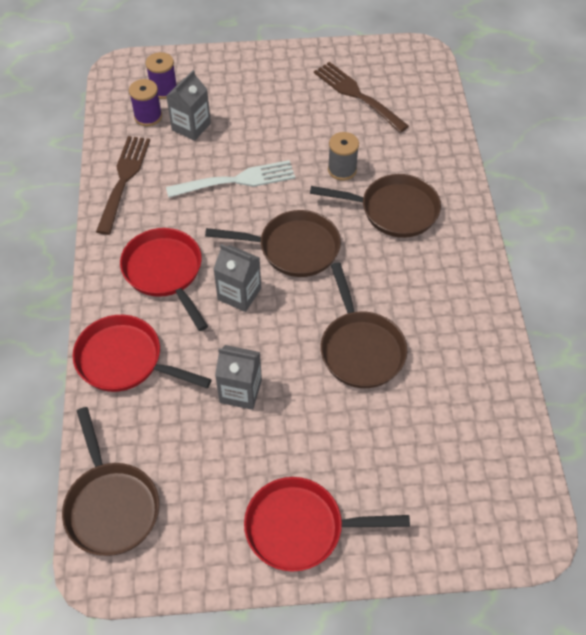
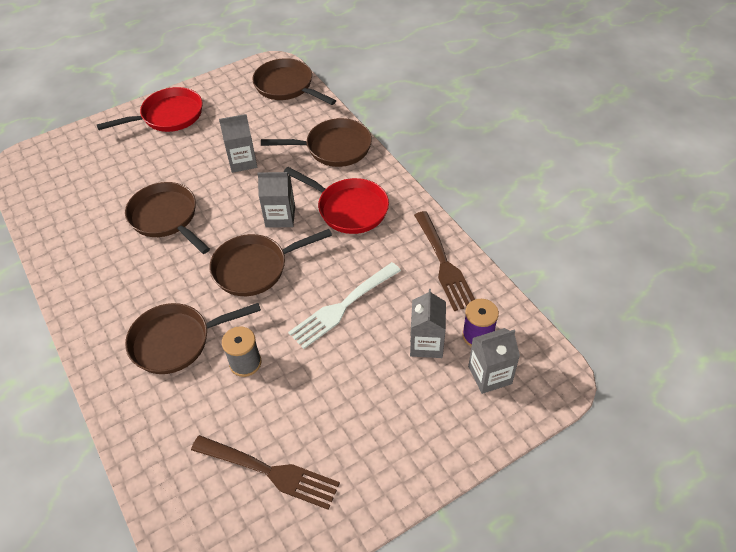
camera: 155 degrees right, 5 degrees down
red pan [73,315,212,392] -> brown pan [261,118,372,167]
purple spool [146,52,177,99] -> grey carton [468,328,520,394]

